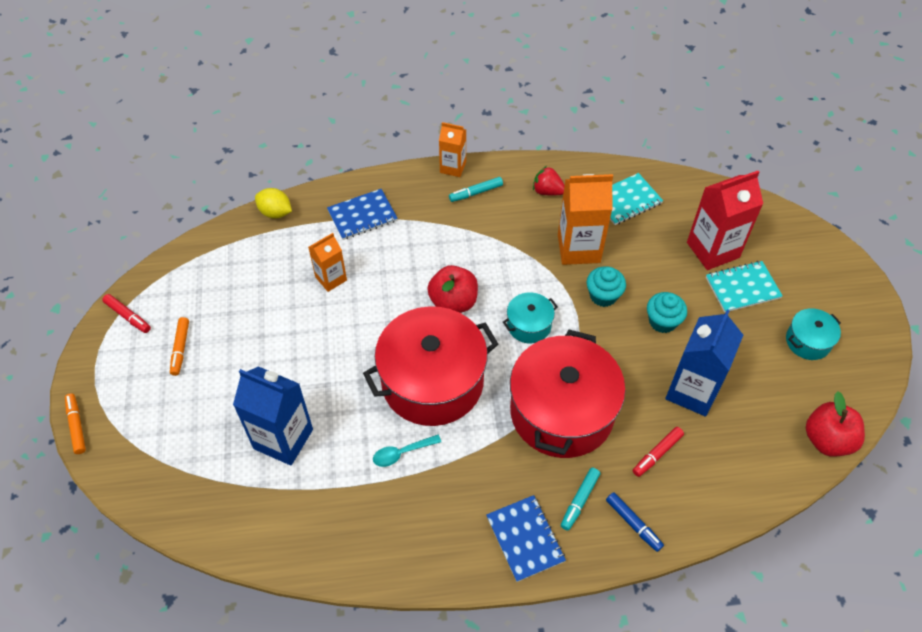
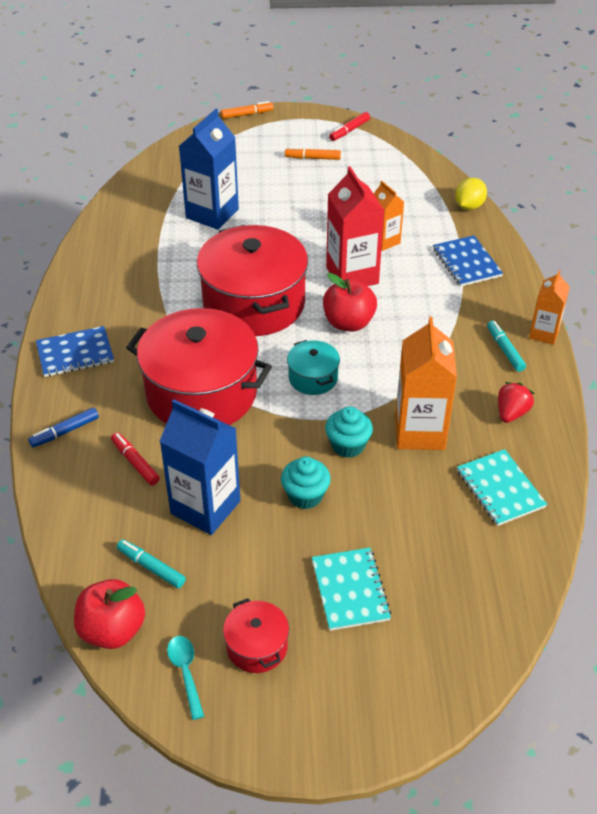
camera: 95 degrees right, 10 degrees down
turquoise spoon [373,435,441,467] -> turquoise spoon moved to [167,636,204,720]
turquoise marker [561,467,600,531] -> turquoise marker moved to [117,539,186,588]
red carton [687,171,763,270] -> red carton moved to [326,166,384,286]
turquoise pot [786,308,841,360] -> red pot [223,598,289,673]

